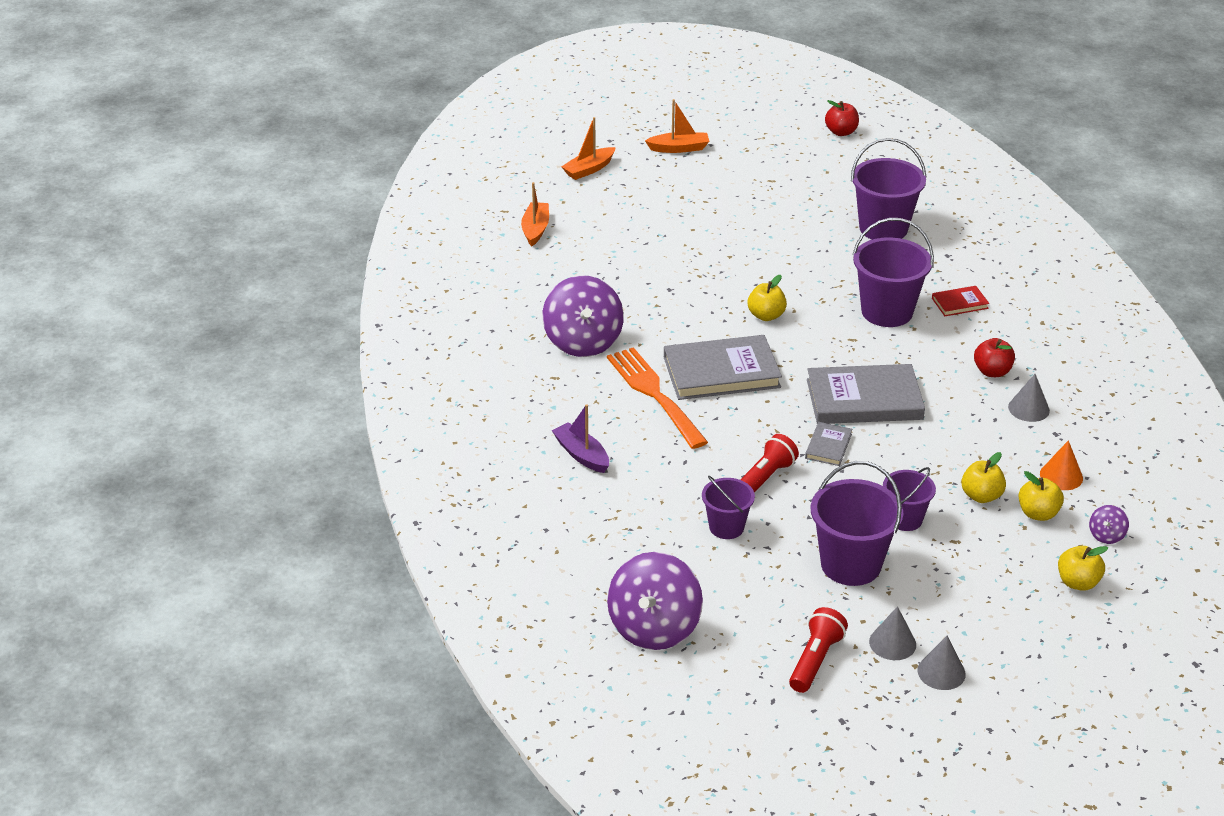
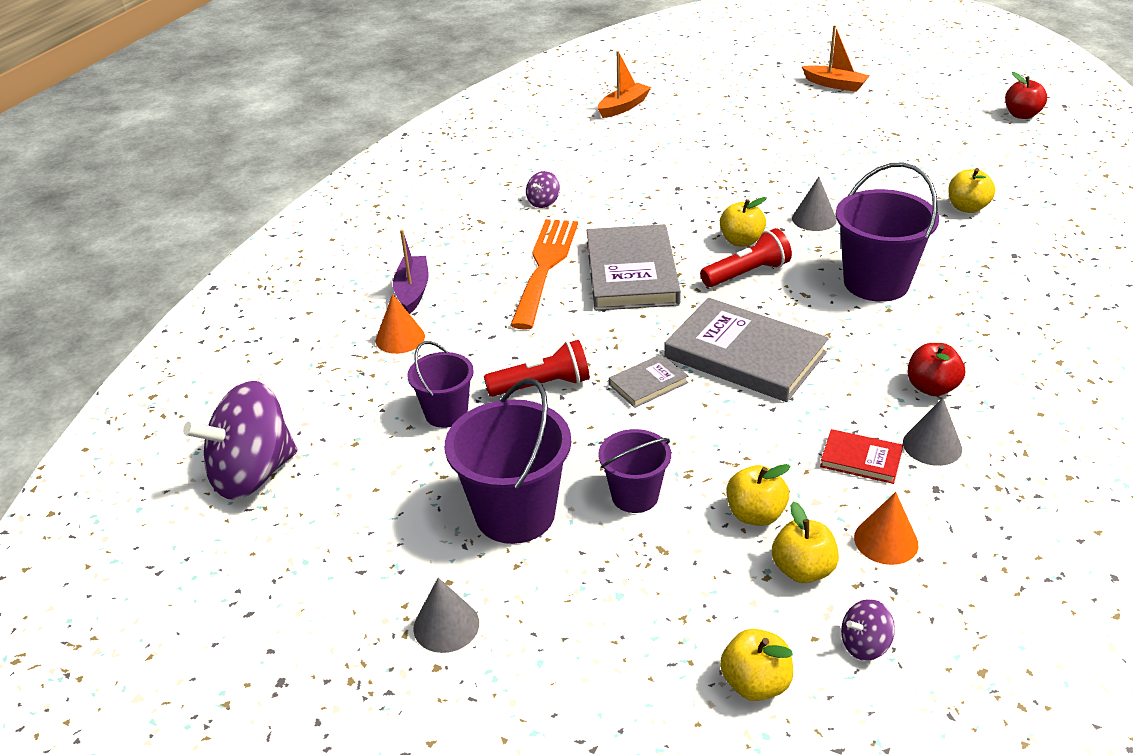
camera: 40 degrees right, 0 degrees up
purple spinning top [542,275,624,357] -> purple spinning top [526,171,560,208], size x0.43
orange boat [561,117,616,180] -> none
grey book [664,335,782,400] -> grey book turned 60 degrees clockwise [587,224,681,311]
red flashlight [789,607,848,693] -> red flashlight moved to [700,228,792,287]
purple bucket [851,138,927,240] -> yellow apple [948,168,995,213]
grey cone [918,636,966,690] -> grey cone moved to [792,177,837,231]
red book [932,286,989,316] -> red book moved to [820,429,903,484]
none -> orange cone [376,294,425,354]

